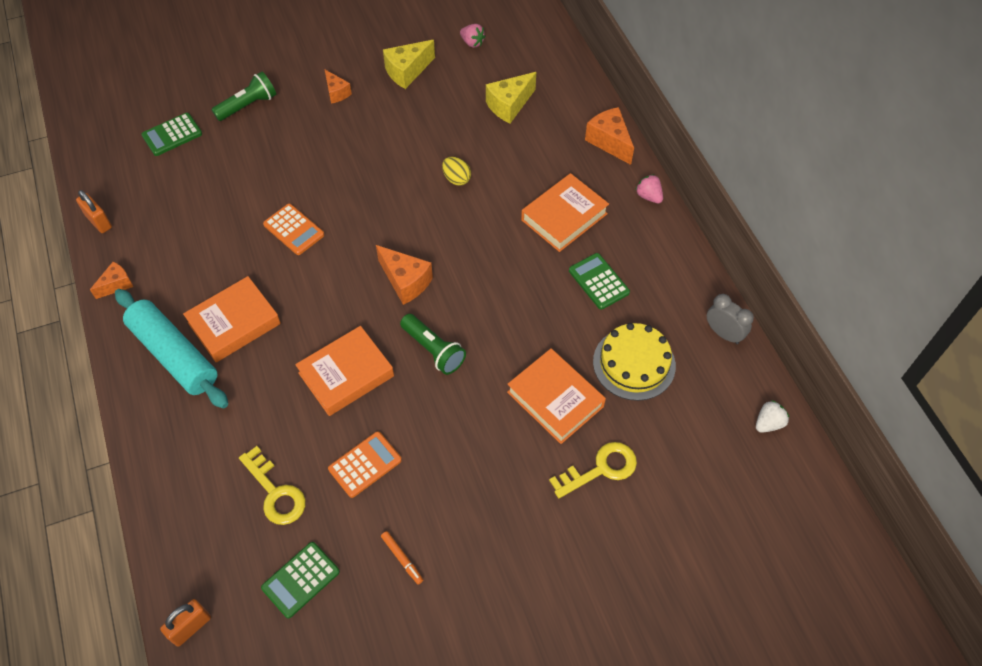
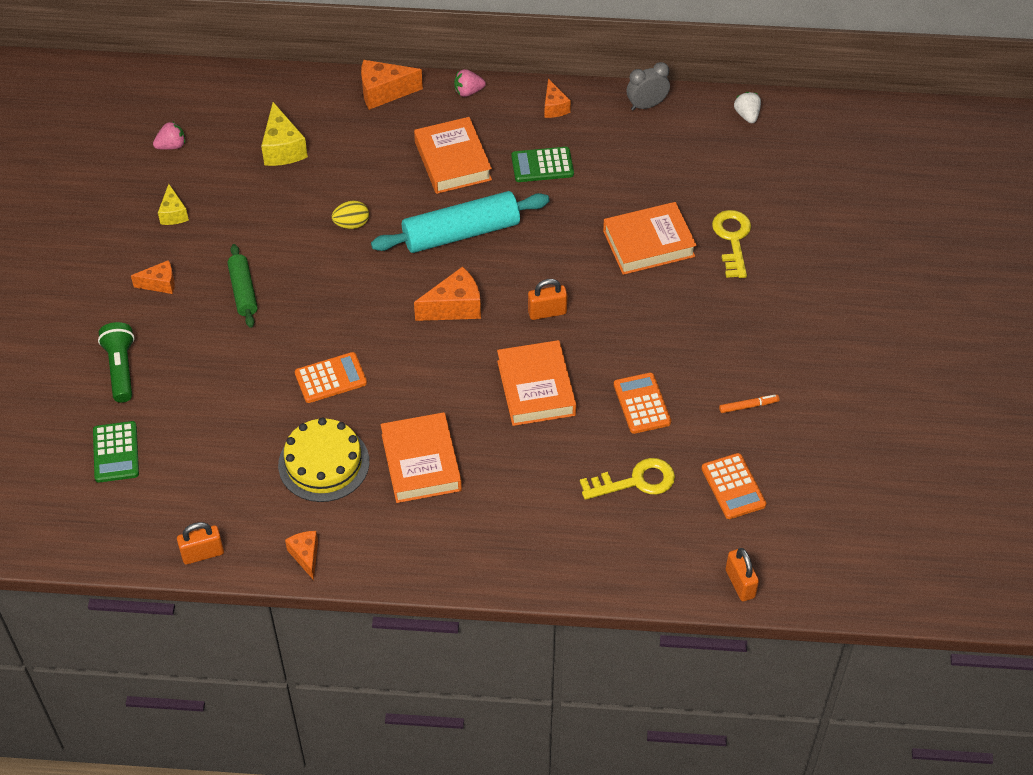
camera: 65 degrees left, 5 degrees down
turquoise rolling pin [115,289,228,408] -> turquoise rolling pin moved to [371,191,549,253]
green calculator [261,542,340,618] -> orange calculator [701,453,766,519]
yellow cheese [383,40,435,89] -> yellow cheese [158,184,189,225], size x0.63
green flashlight [400,314,466,375] -> orange padlock [528,279,567,320]
yellow cake [593,323,676,401] -> yellow cake moved to [278,418,369,502]
none -> green rolling pin [227,244,258,328]
none -> orange cheese [544,79,571,118]

